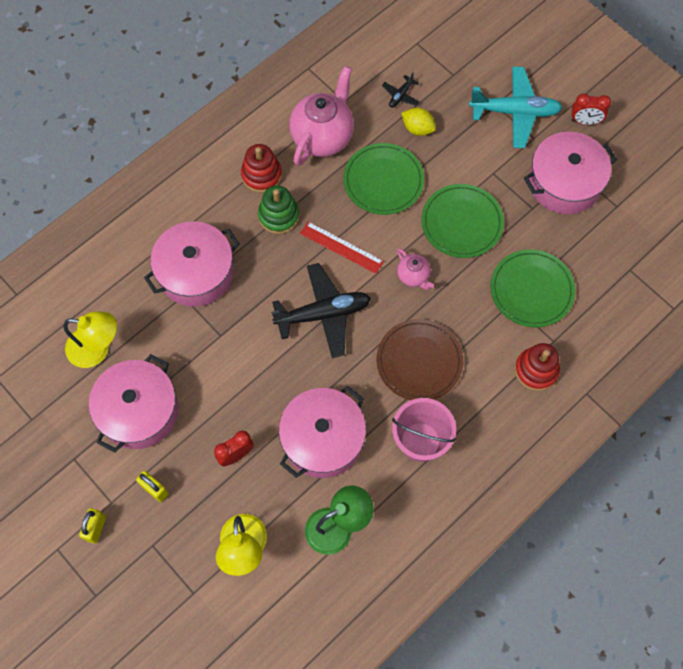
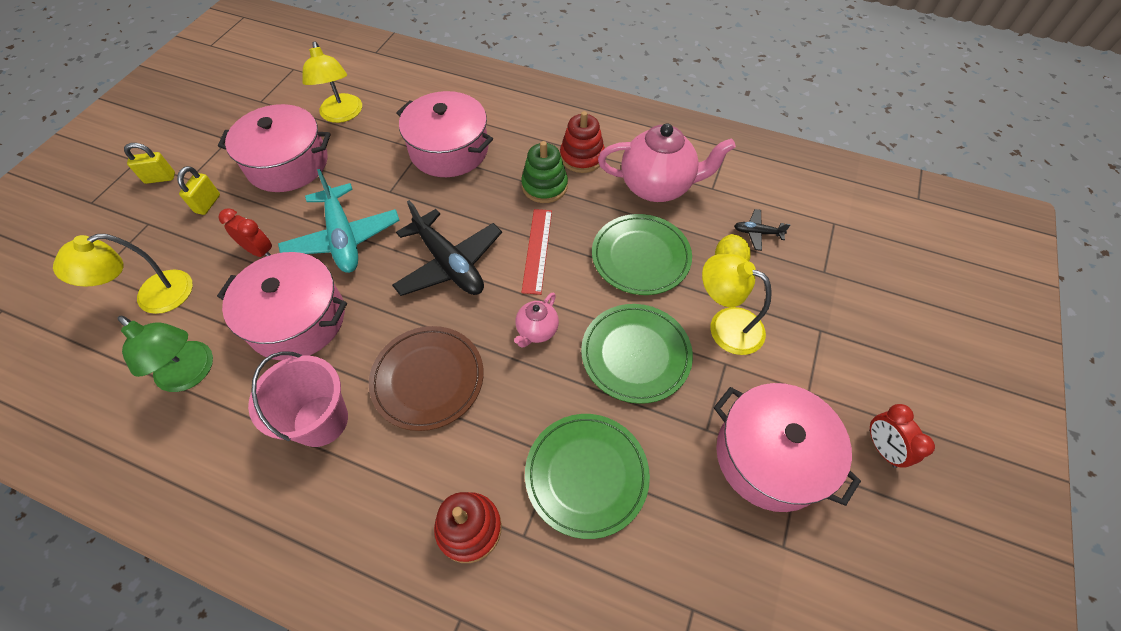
camera: 65 degrees right, 10 degrees down
turquoise plane [469,66,562,148] -> turquoise plane moved to [278,169,400,273]
none -> yellow lamp [702,254,772,355]

